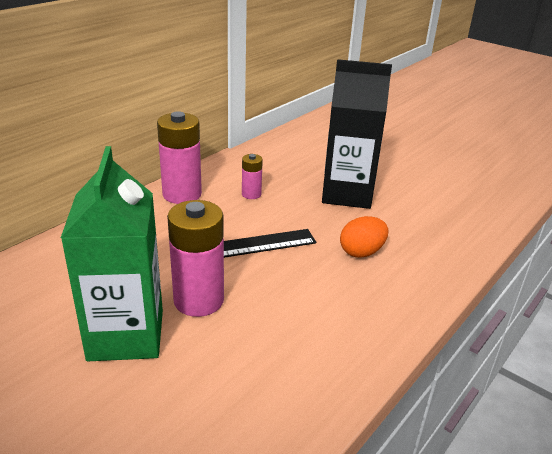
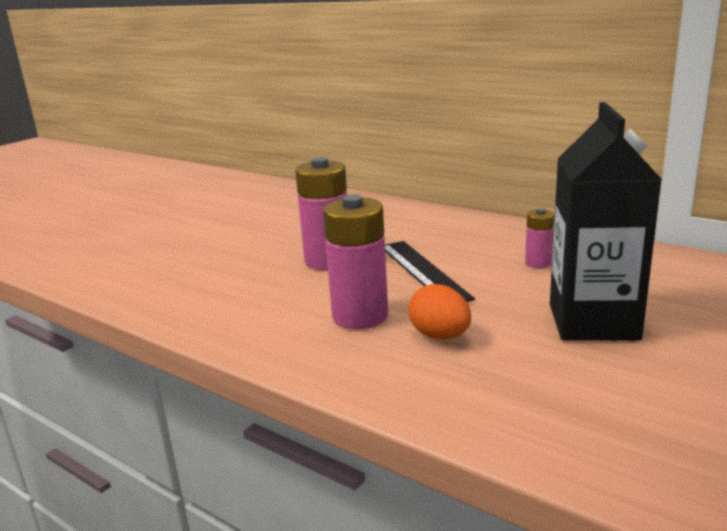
camera: 90 degrees right, 10 degrees down
green carton [61,146,163,361] -> none
pink battery [157,112,202,204] -> pink battery moved to [323,194,388,329]

